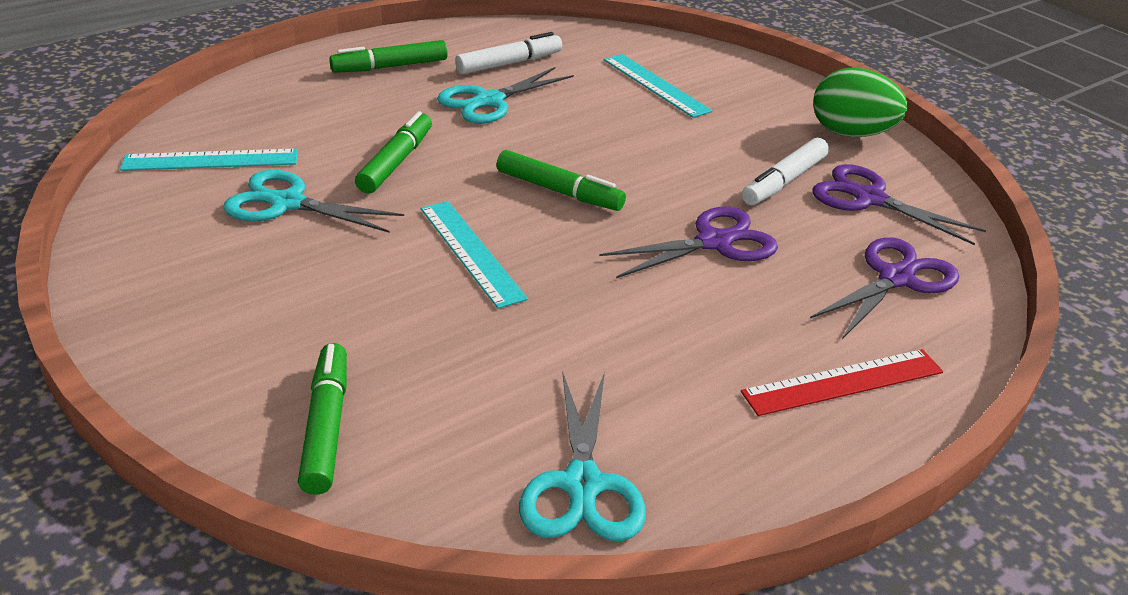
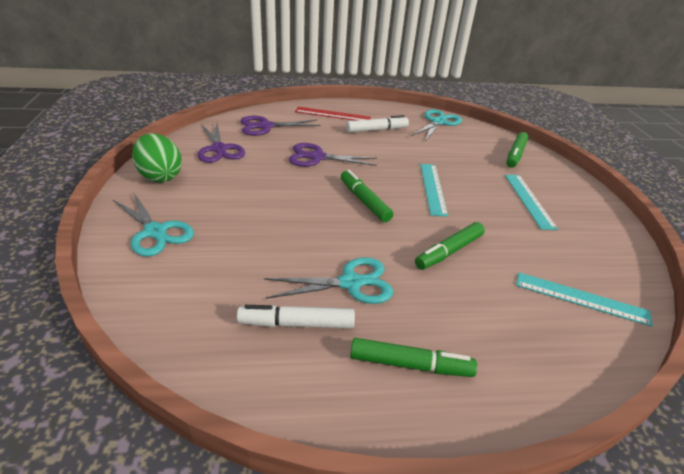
camera: 150 degrees left, 0 degrees up
turquoise scissors [223,170,404,233] -> turquoise scissors moved to [113,192,194,257]
turquoise ruler [604,54,712,118] -> turquoise ruler moved to [505,175,558,230]
white marker [742,138,829,205] -> white marker moved to [346,115,409,133]

